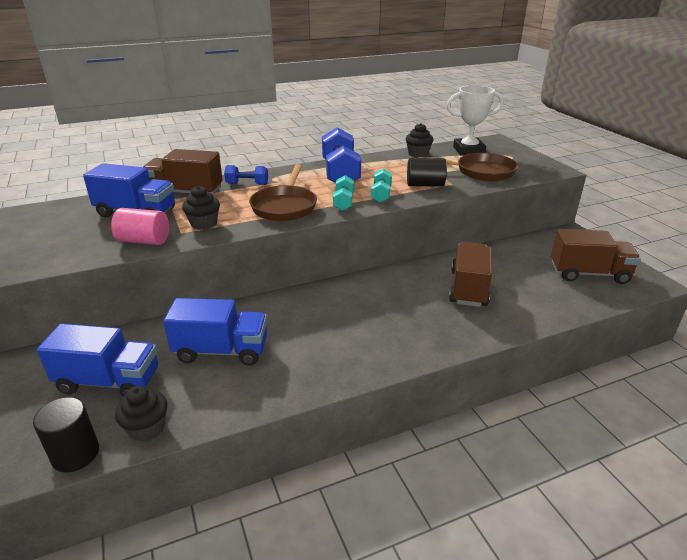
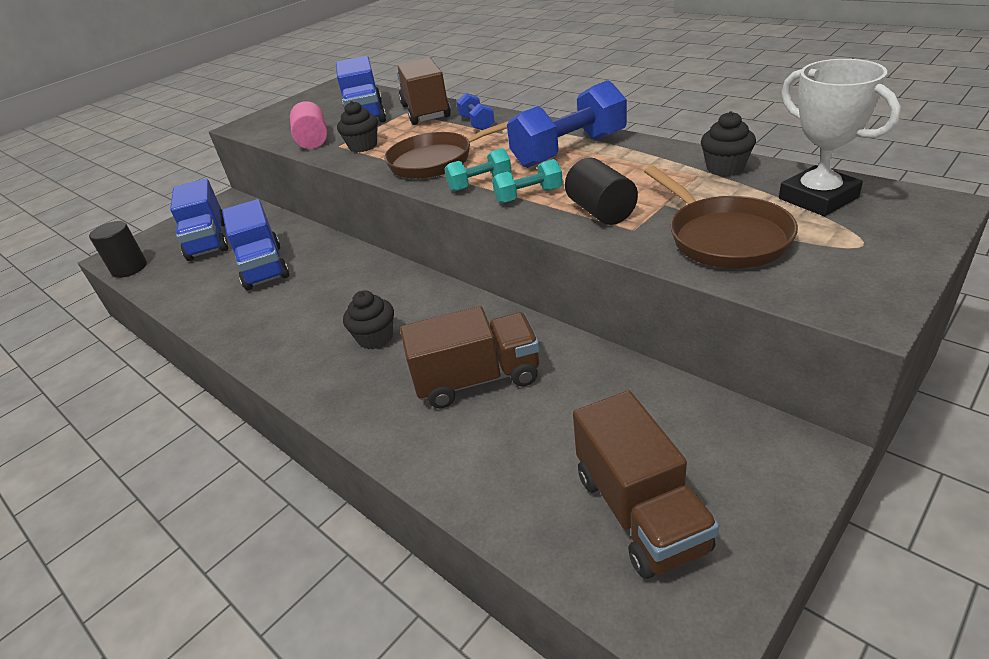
camera: 70 degrees right, 5 degrees up
black cupcake [115,386,167,442] -> black cupcake moved to [343,290,394,350]

